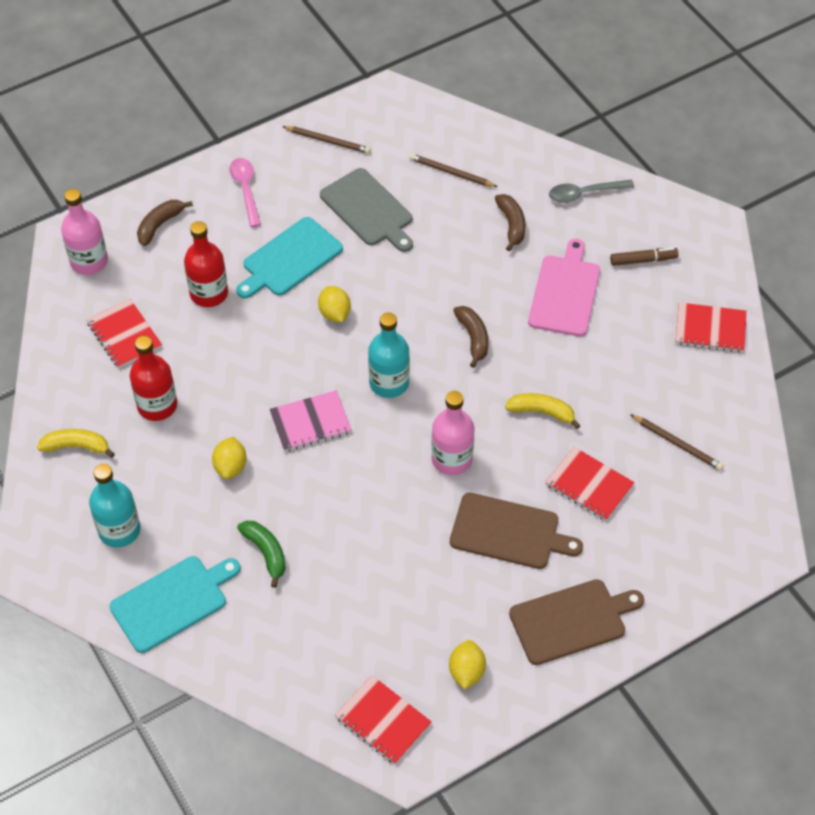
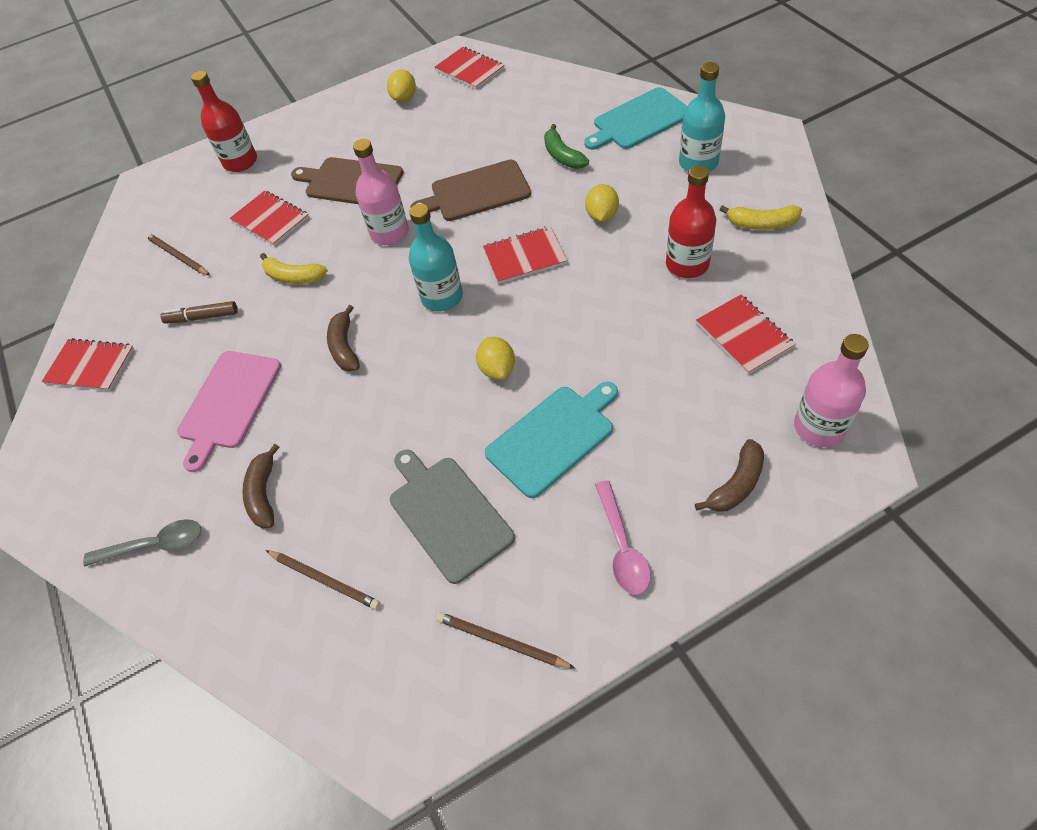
camera: 170 degrees left, 0 degrees up
red bottle [184,221,228,307] -> red bottle moved to [191,71,257,172]
pink notebook [269,390,352,452] -> red notebook [483,226,567,284]
brown cutting board [509,579,644,665] -> brown cutting board moved to [410,159,531,221]
brown marker [610,248,679,266] -> brown marker moved to [160,301,238,324]

